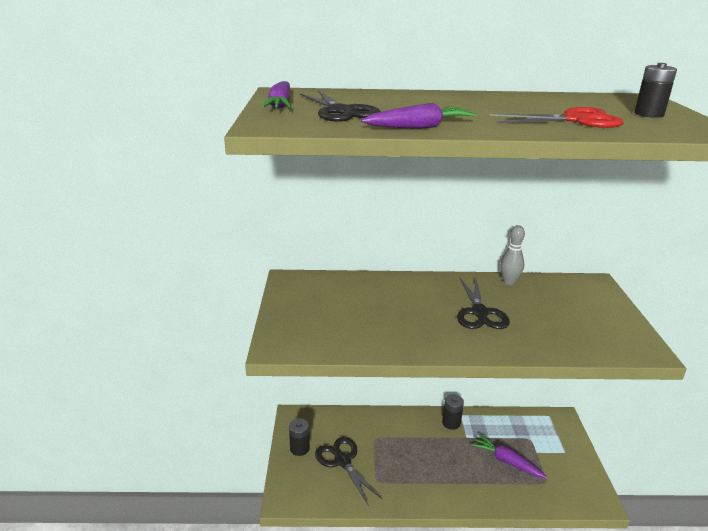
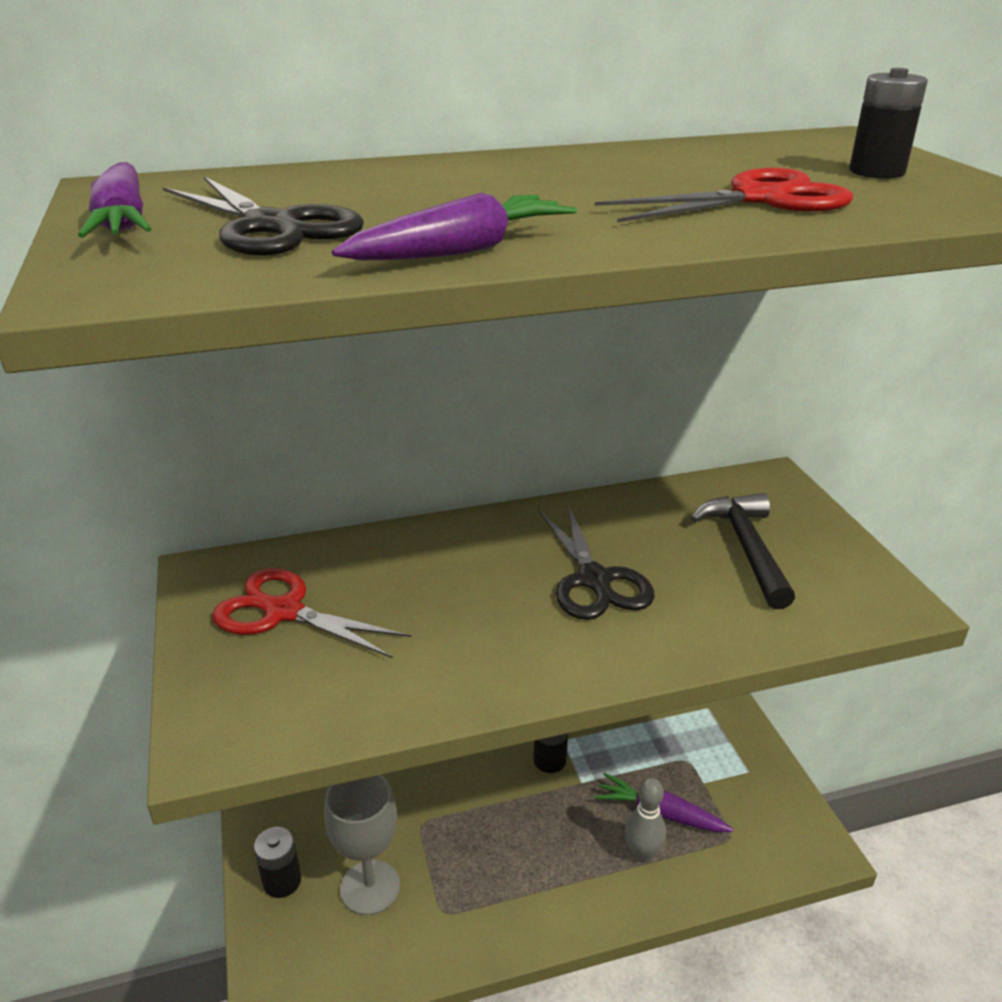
camera: 15 degrees left, 5 degrees up
black scissors [315,437,383,506] -> grey goblet [324,775,400,915]
grey bowling pin [500,225,525,285] -> grey bowling pin moved to [625,778,666,863]
none -> red scissors [212,568,411,658]
none -> black hammer [691,493,795,609]

